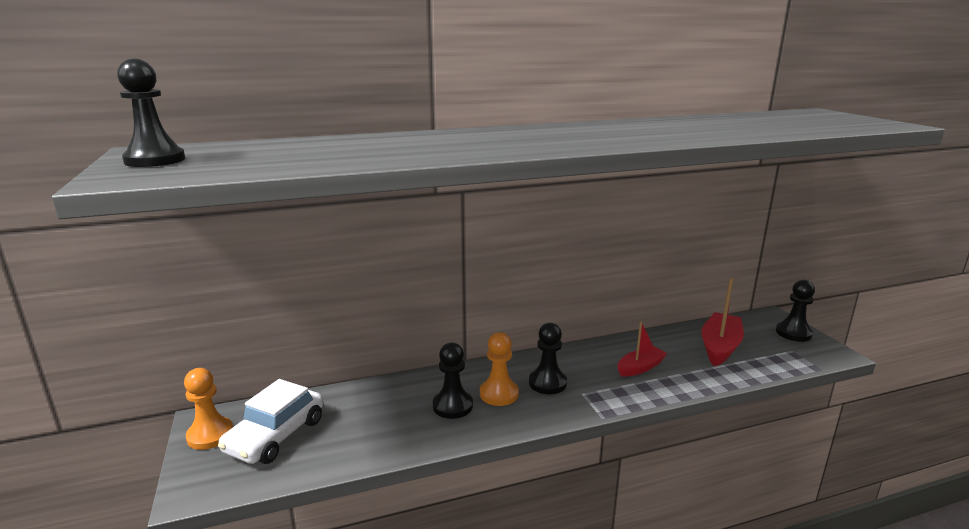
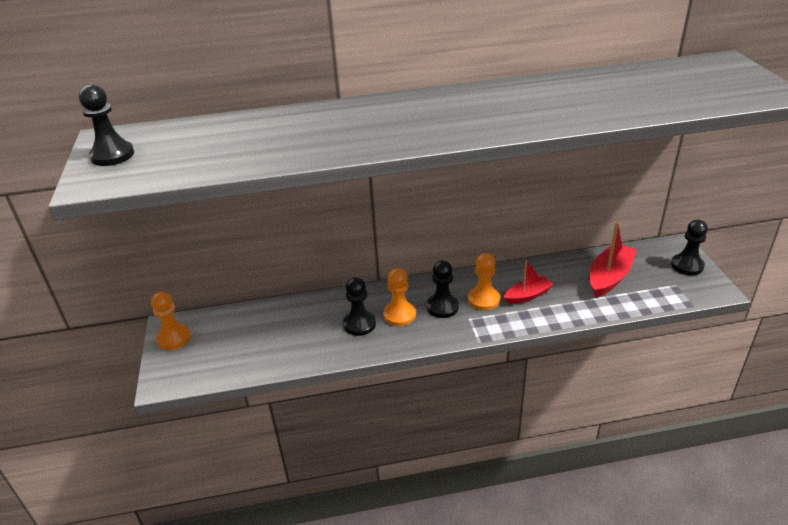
camera: 10 degrees right, 15 degrees up
white car [218,379,324,464] -> none
none -> orange pawn [468,253,500,311]

